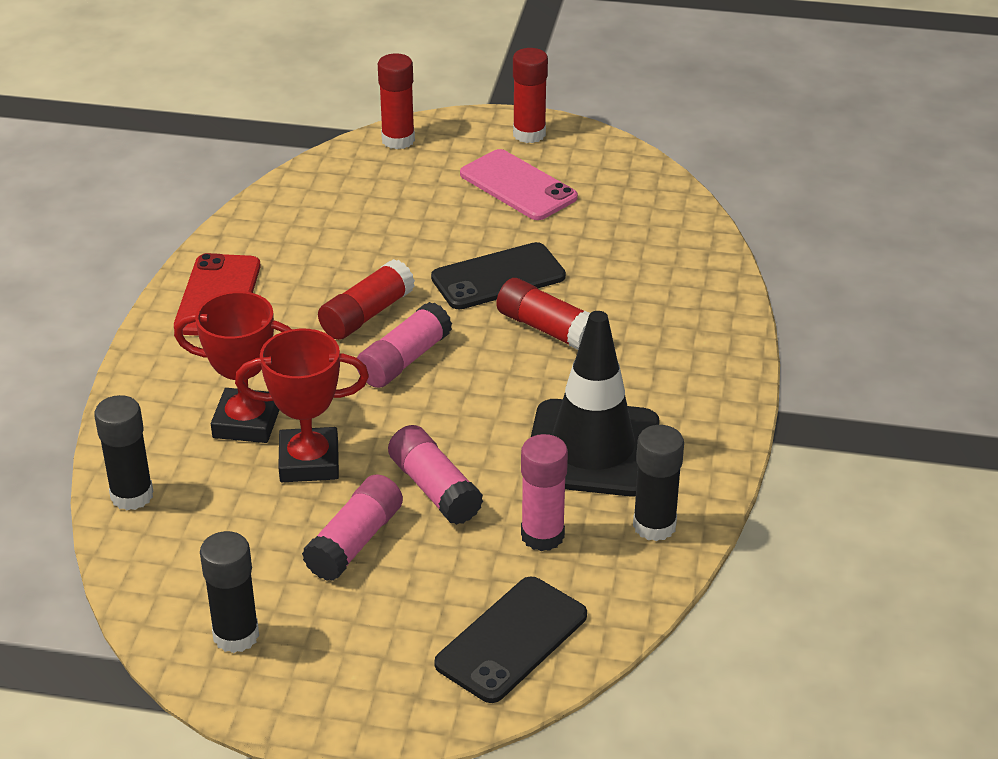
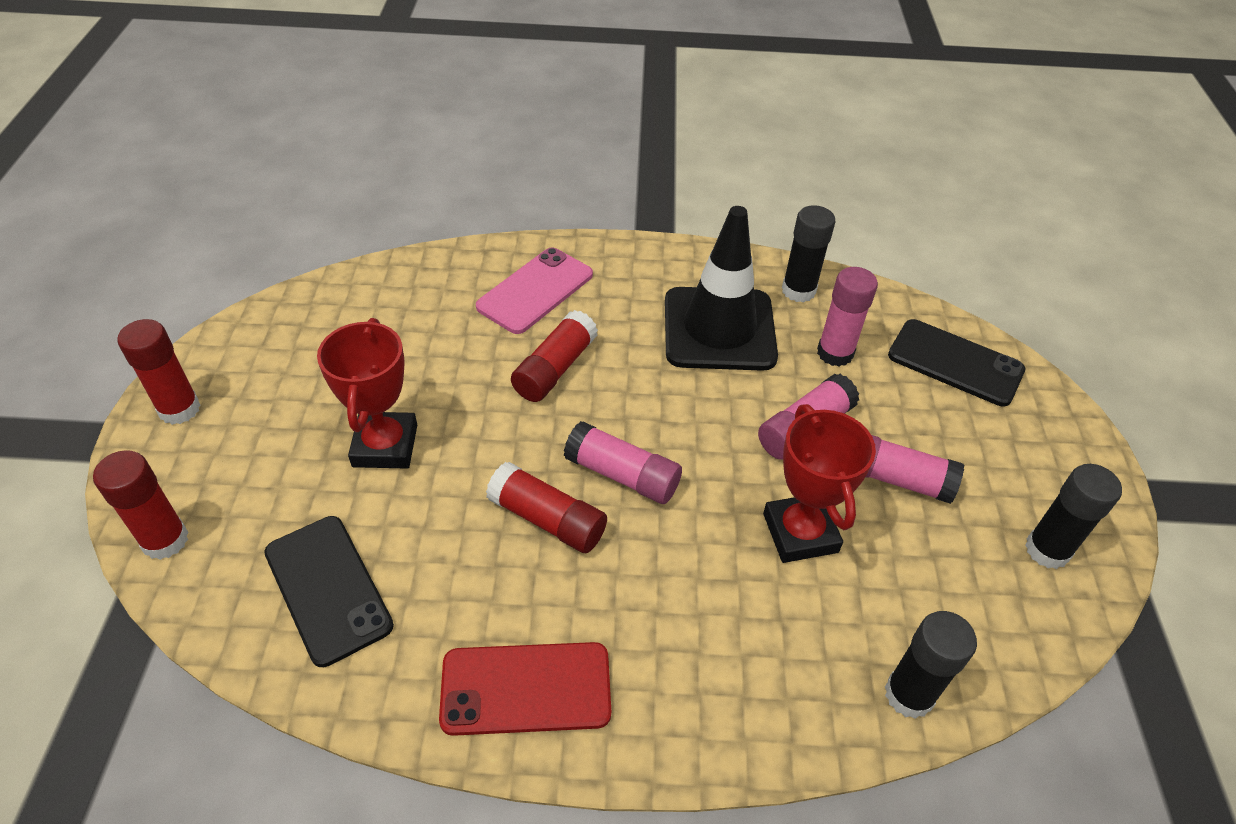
camera: 100 degrees left, 10 degrees up
red trophy [174,291,292,443] -> red trophy moved to [317,318,417,469]
black phone [431,242,566,309] -> black phone moved to [264,516,394,667]
pink phone [460,149,578,220] -> pink phone moved to [476,247,593,334]

